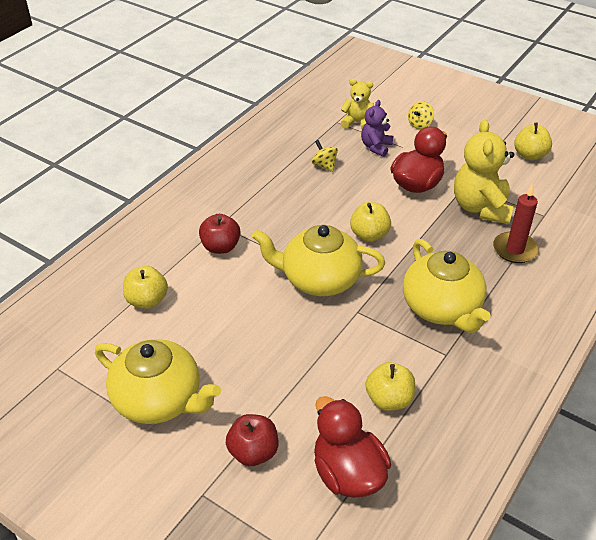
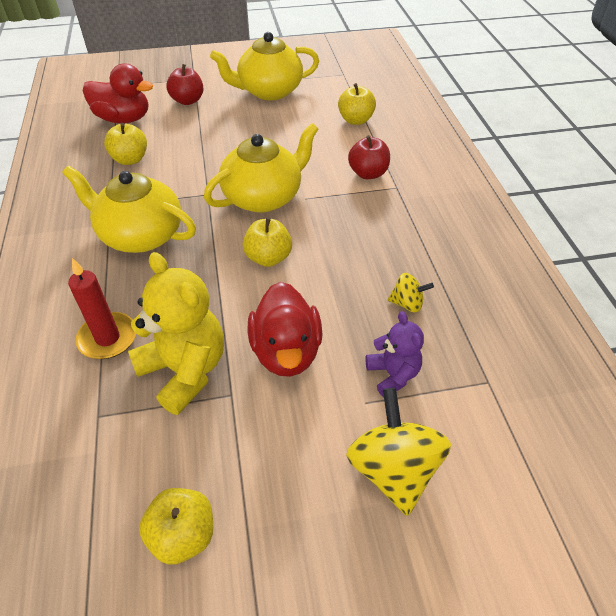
camera: 135 degrees right, 5 degrees up
yellow teddy bear [340,79,374,129] -> none
yellow spinning top [408,101,434,129] -> yellow spinning top [346,388,451,516], size x1.93

